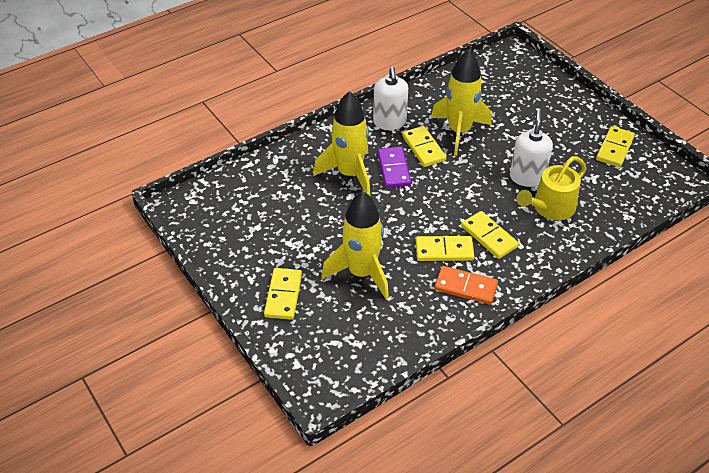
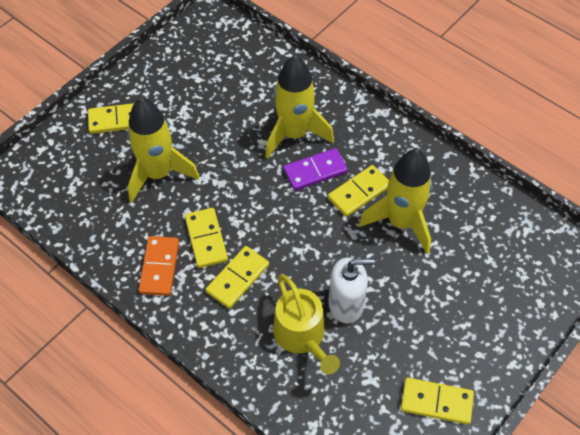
camera: 75 degrees right, 10 degrees up
white soap dispenser [373,67,408,130] -> none
yellow watering can [517,156,587,220] -> yellow watering can turned 150 degrees counterclockwise [273,274,340,375]

